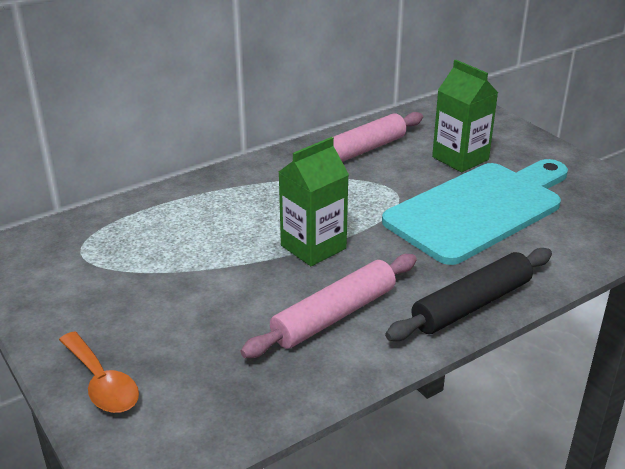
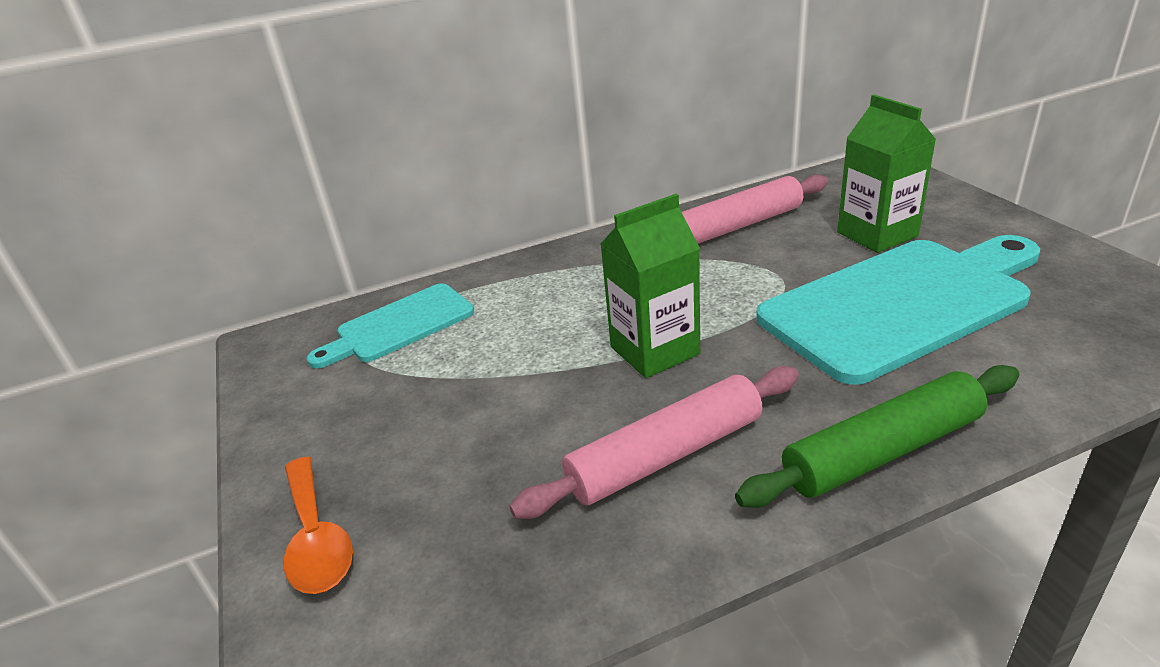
camera: 15 degrees right, 0 degrees up
black rolling pin [385,248,552,341] -> green rolling pin [735,365,1019,508]
none -> turquoise cutting board [307,283,474,369]

